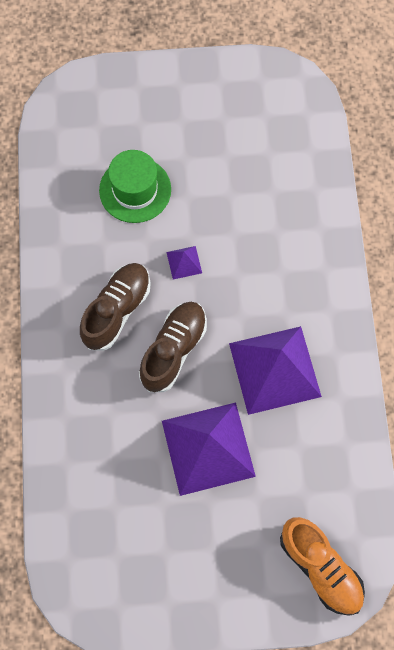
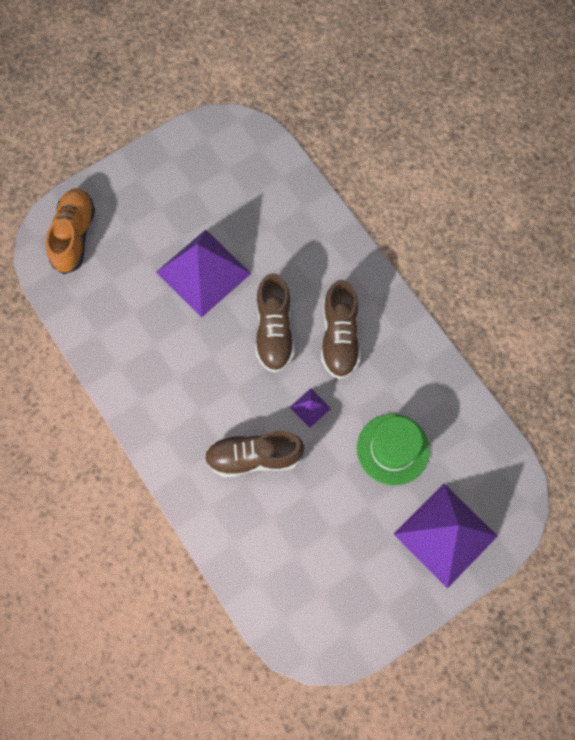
camera: 150 degrees right, 0 degrees up
purple pyramid [229,326,322,415] -> purple pyramid moved to [394,484,498,588]
orange shoe [280,517,365,616] -> orange shoe turned 75 degrees clockwise [46,188,95,274]
none -> brown shoe [204,431,304,477]

